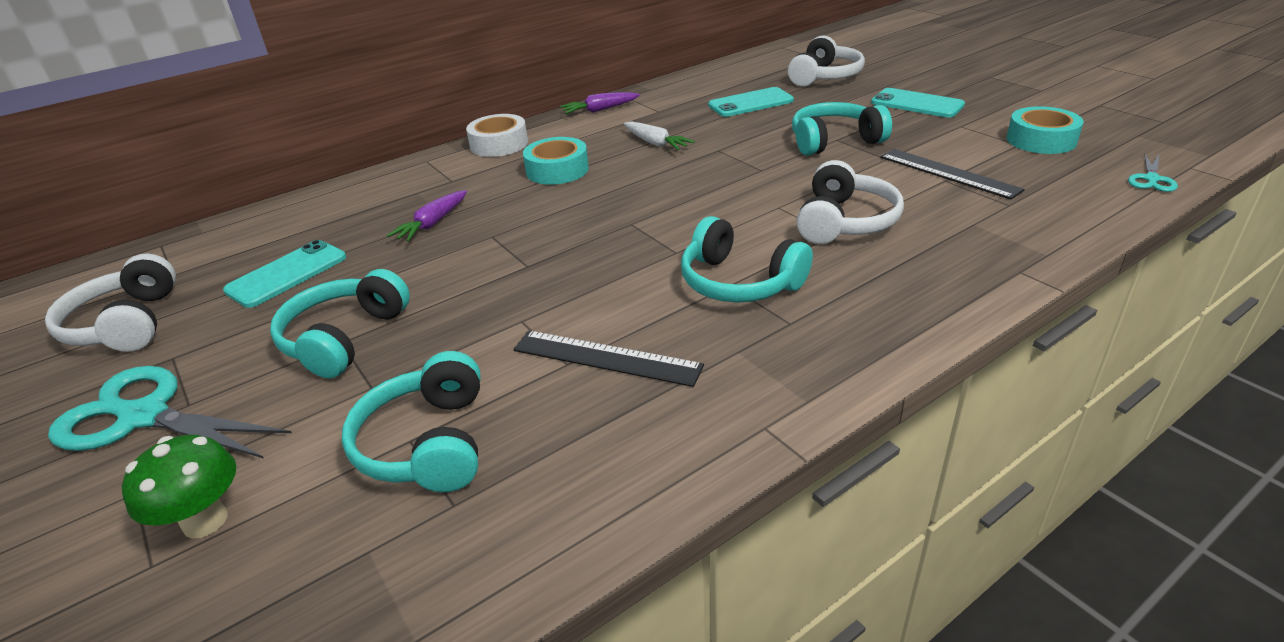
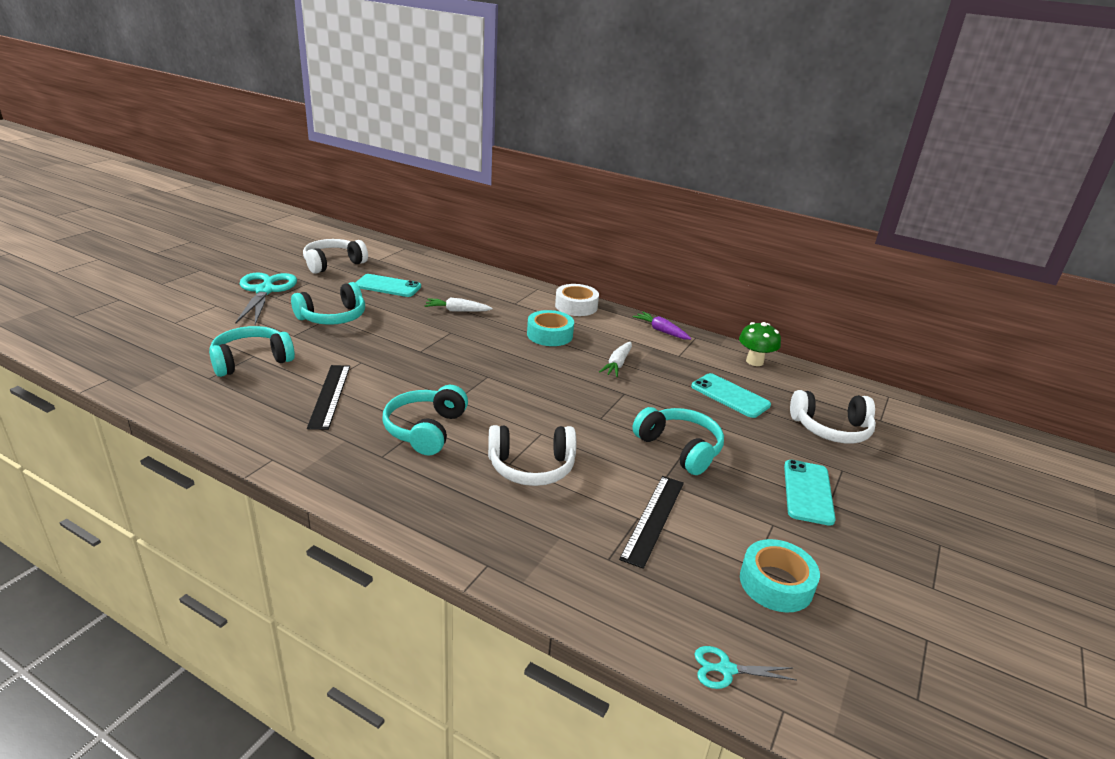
camera: 60 degrees right, 5 degrees down
green mushroom [122,435,236,538] -> green mushroom moved to [739,322,781,366]
turquoise headphones [270,269,410,378] -> turquoise headphones turned 150 degrees clockwise [291,282,365,325]
purple carrot [387,190,467,242] -> white carrot [425,298,493,312]

